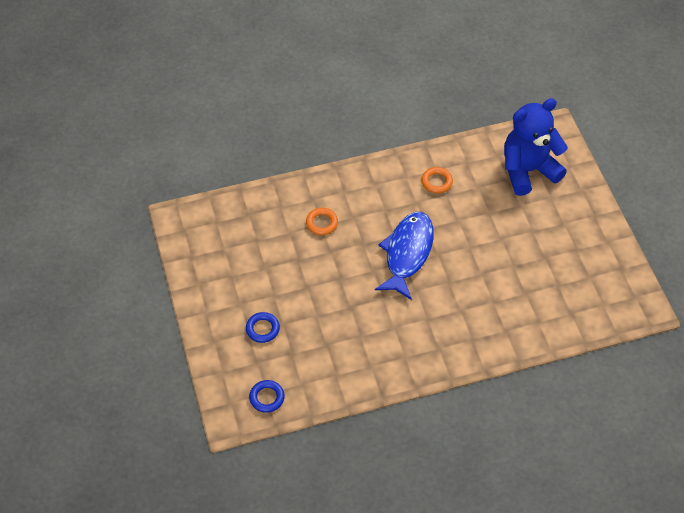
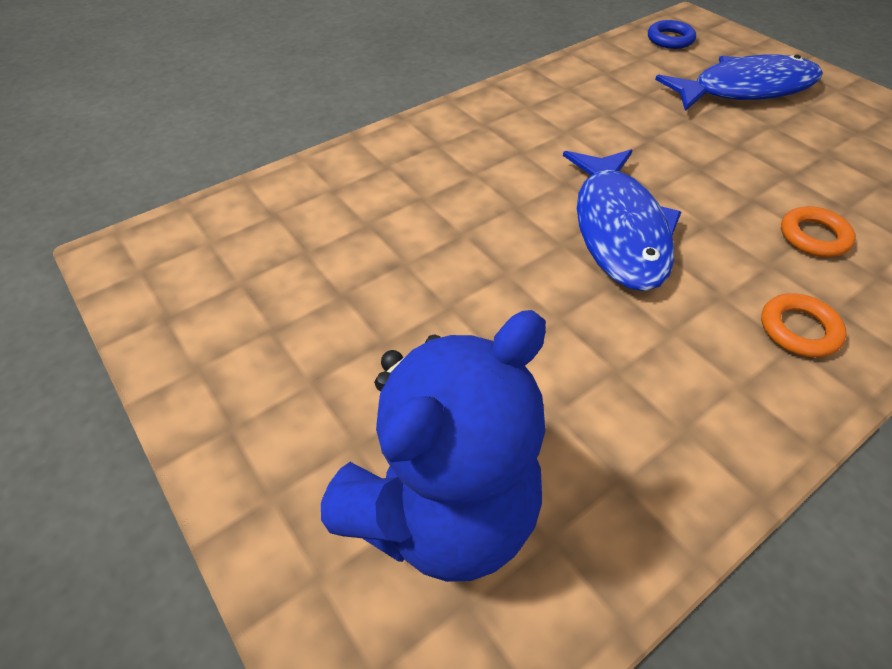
camera: 160 degrees right, 5 degrees down
blue ring [246,312,280,343] -> blue fish [655,55,823,111]
orange ring [421,167,453,193] -> orange ring moved to [761,293,847,358]

